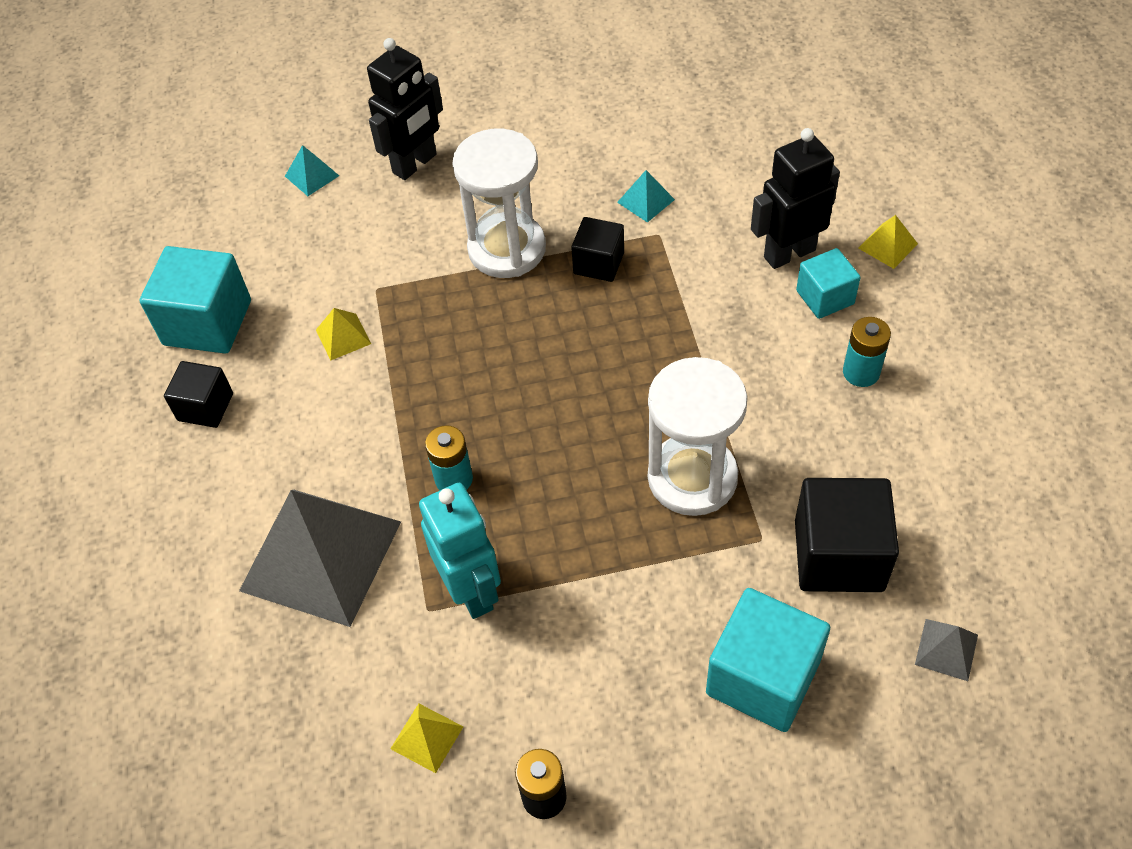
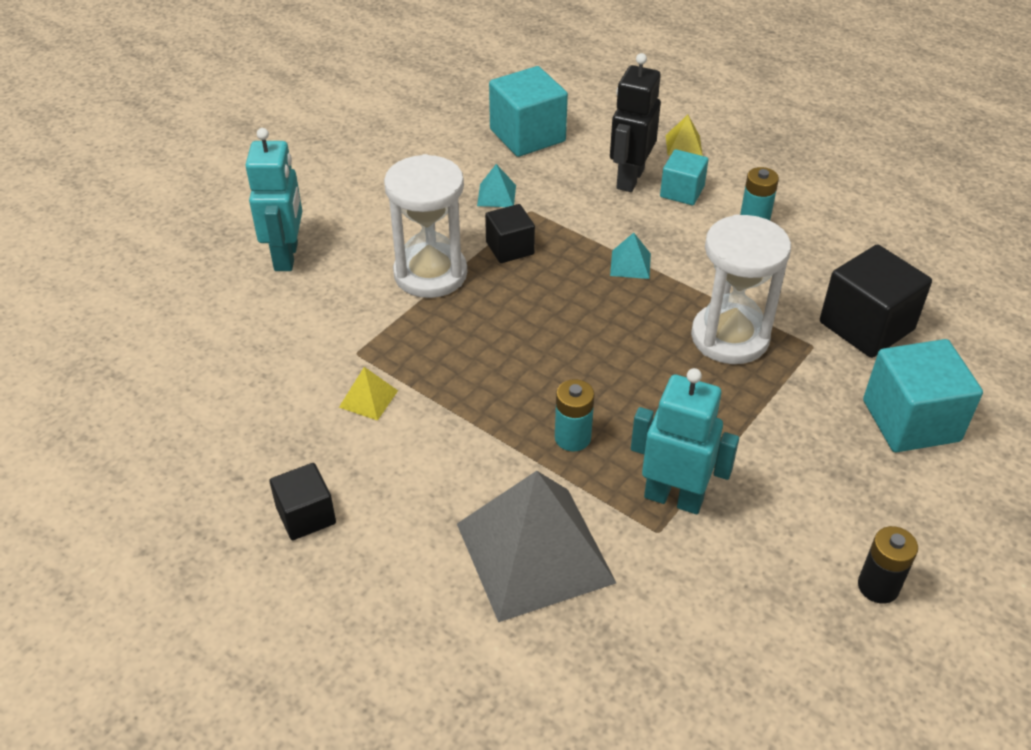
camera: 45 degrees left, 10 degrees down
turquoise cube [139,246,251,354] -> turquoise cube moved to [489,66,568,157]
turquoise pyramid [285,145,339,196] -> turquoise pyramid moved to [610,233,651,279]
black robot [367,38,443,180] -> turquoise robot [245,128,302,271]
yellow pyramid [390,703,463,773] -> none
grey pyramid [915,619,978,681] -> none

